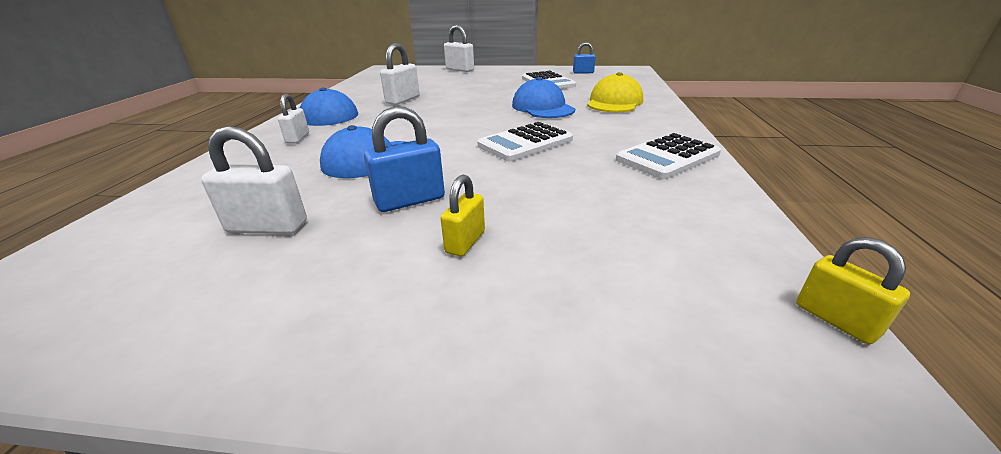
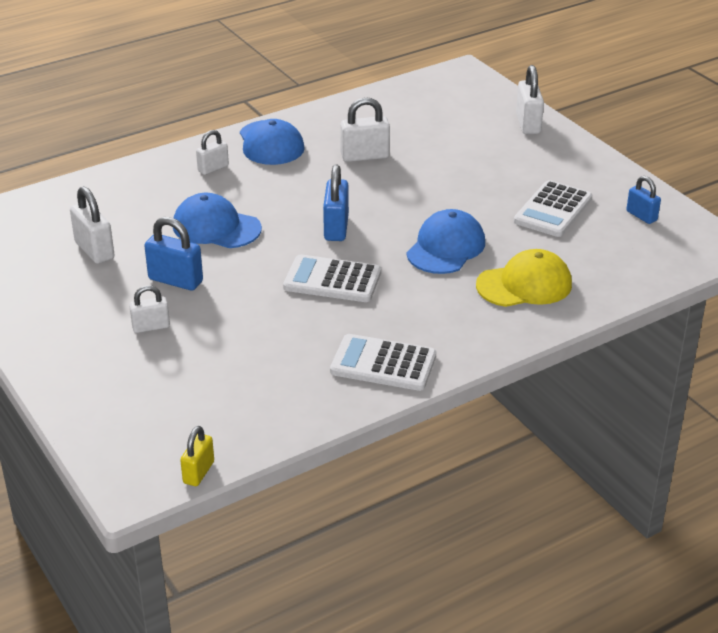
camera: 50 degrees right, 5 degrees up
yellow padlock [441,175,485,256] -> white padlock [129,285,170,333]
none -> blue padlock [323,164,349,241]

